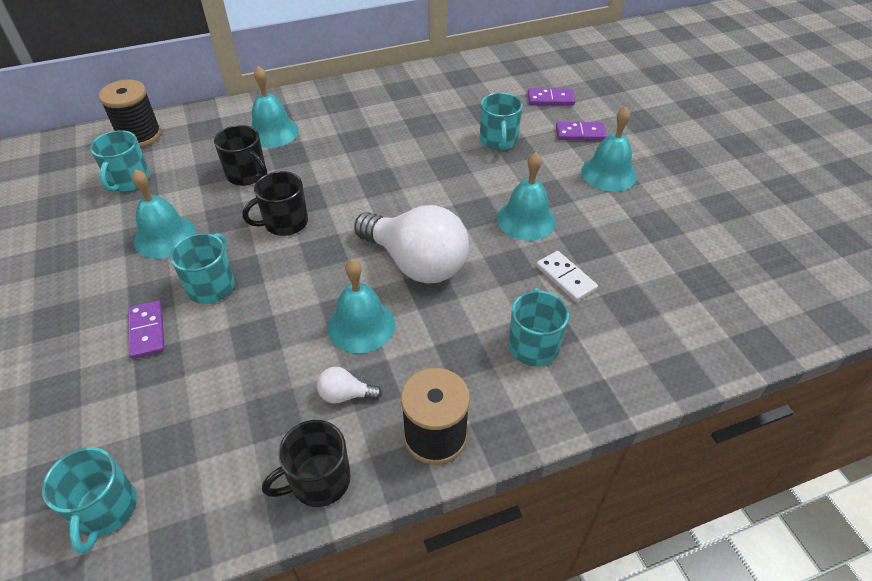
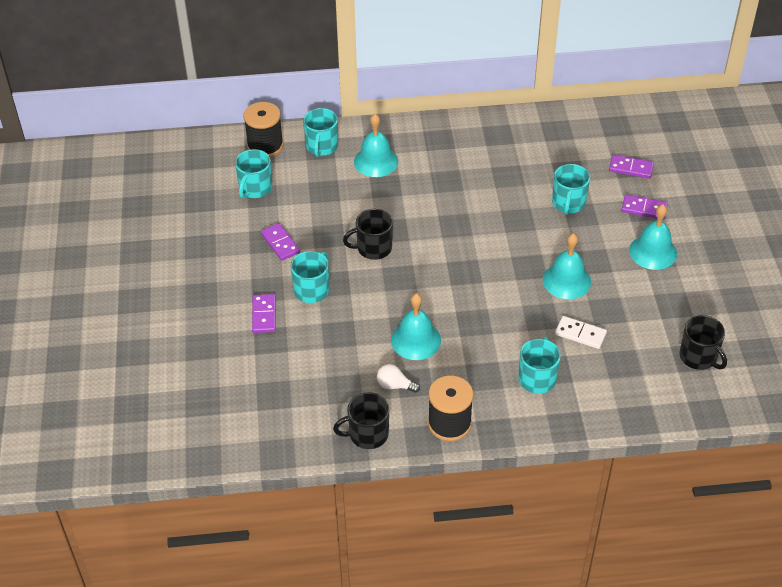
camera: 15 degrees right, 0 degrees up
turquoise mug [42,447,137,554] -> turquoise mug moved to [303,108,338,157]
turquoise bell [132,169,196,259] -> purple domino [261,223,300,261]
black mug [214,125,267,186] -> black mug moved to [680,315,727,370]
white light bulb [354,205,469,284] -> none
white domino [536,251,598,302] -> white domino turned 45 degrees counterclockwise [555,316,607,349]

